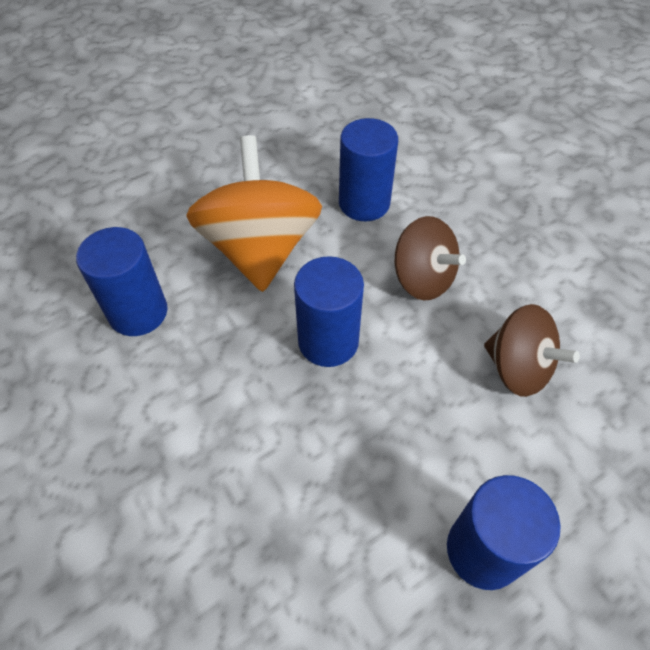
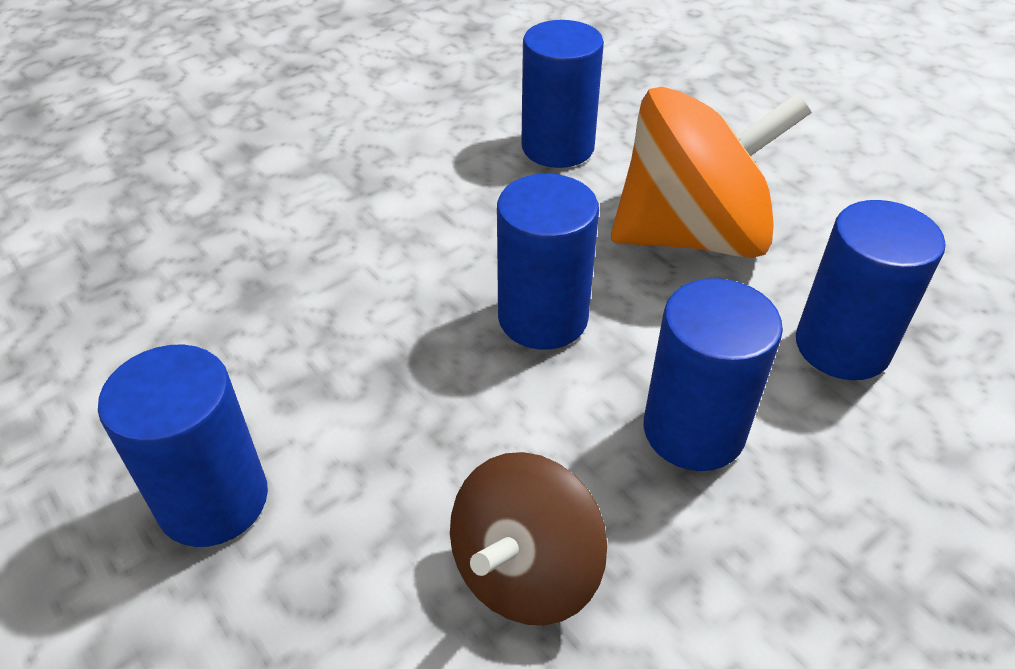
camera: 85 degrees right, 10 degrees down
brown spinning top [395,216,466,300] -> blue cylinder [643,278,783,471]

